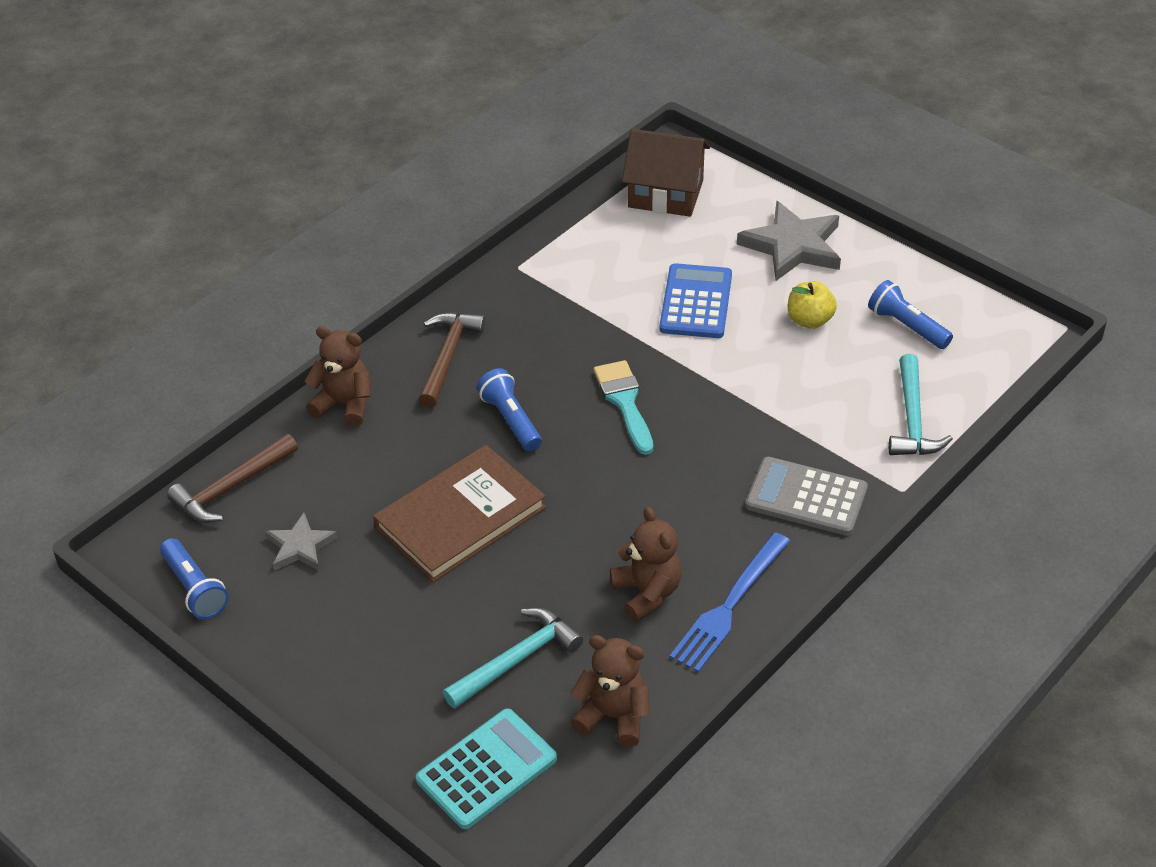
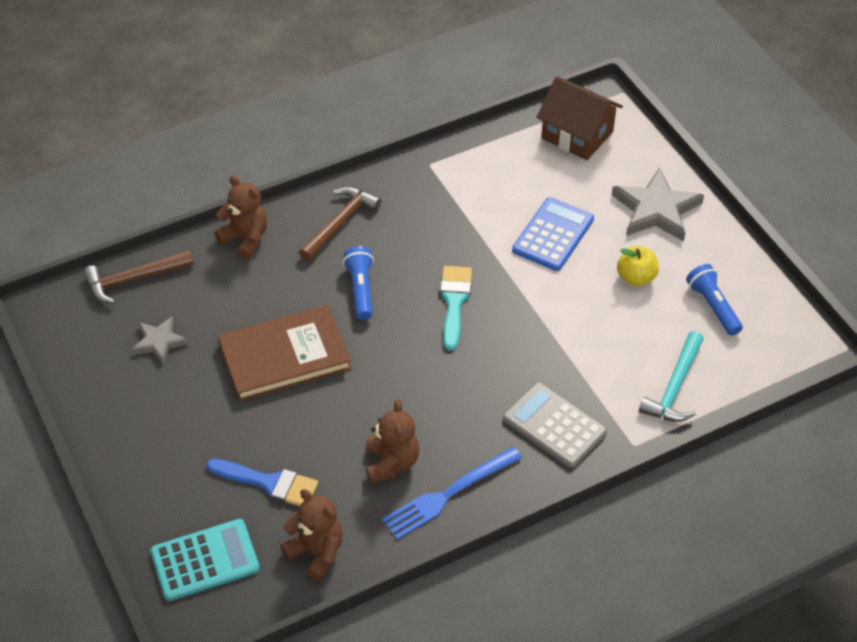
camera: 20 degrees right, 5 degrees up
blue flashlight [160,538,229,619] -> none
turquoise hammer [443,608,583,709] -> blue brush [207,459,318,506]

